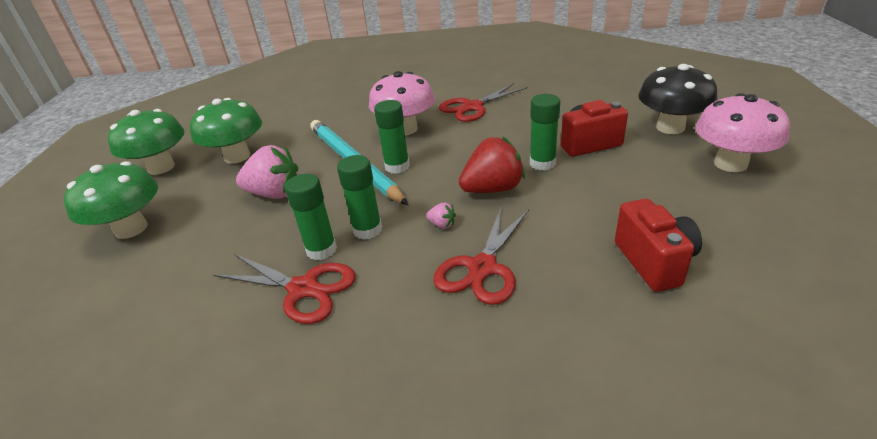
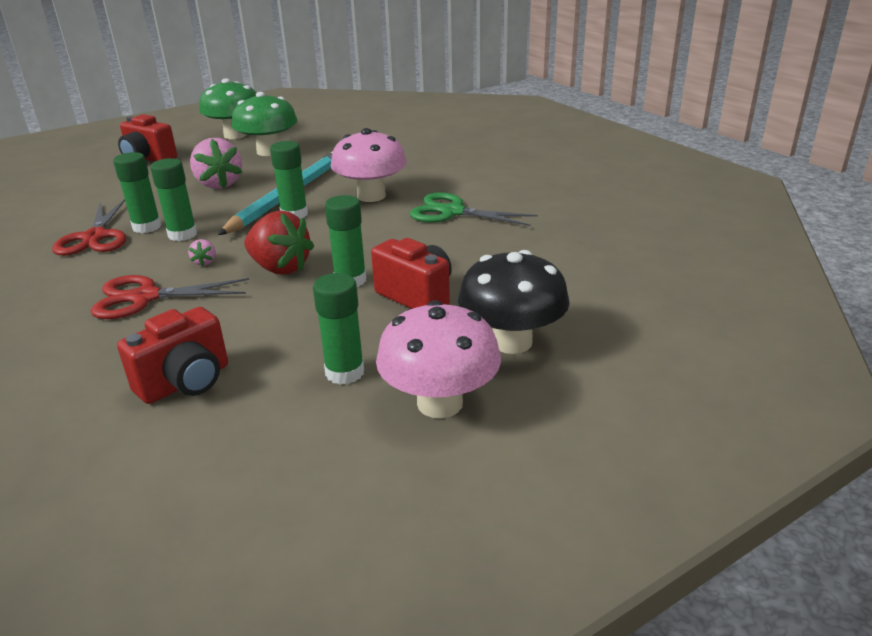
camera: 55 degrees right, 5 degrees down
green mushroom [64,161,158,239] -> red camera [118,114,177,162]
red scissors [439,83,528,122] -> green scissors [410,192,538,226]
none -> green glue stick [313,273,364,385]

